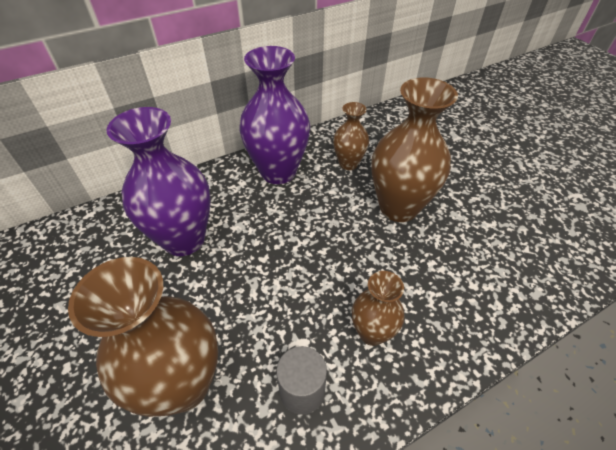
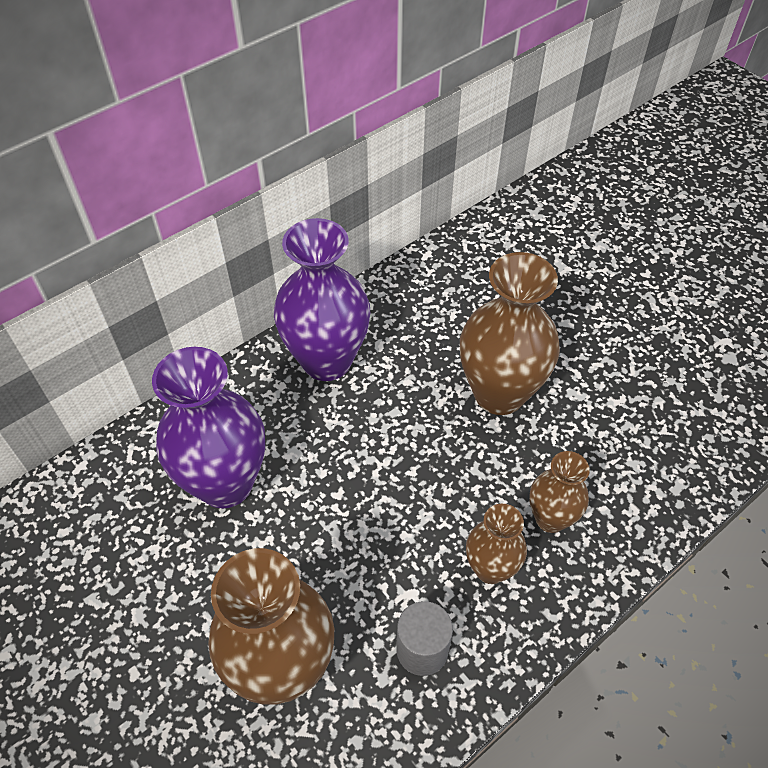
camera: 10 degrees left, 5 degrees up
brown vase [333,102,369,170] -> brown vase moved to [529,451,590,533]

